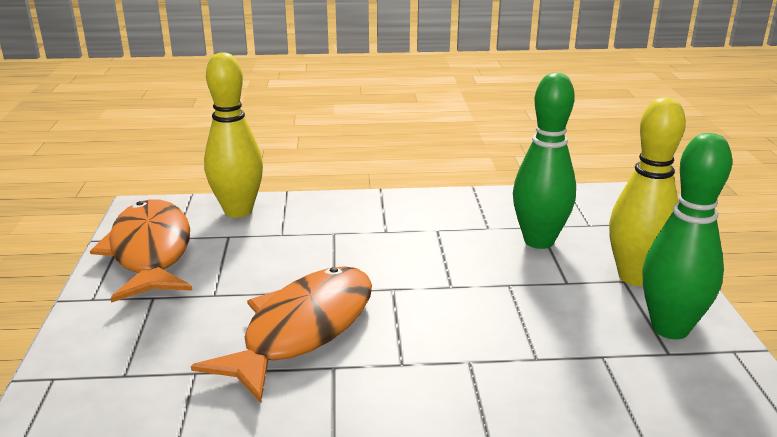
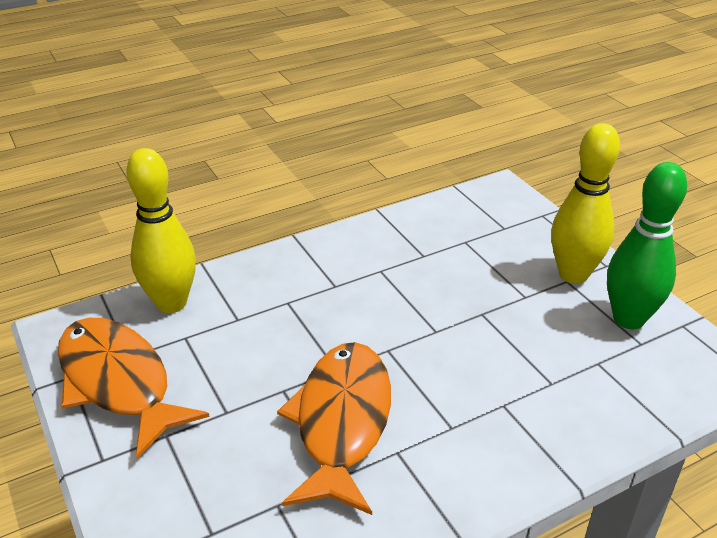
camera: 25 degrees left, 10 degrees up
green bowling pin [513,73,576,249] -> none

